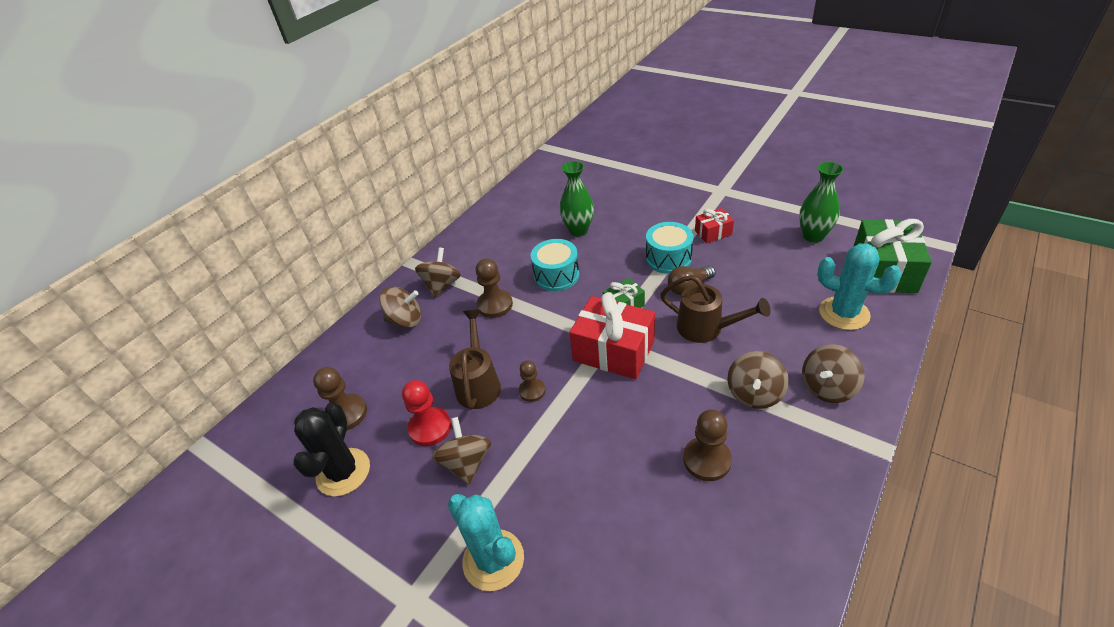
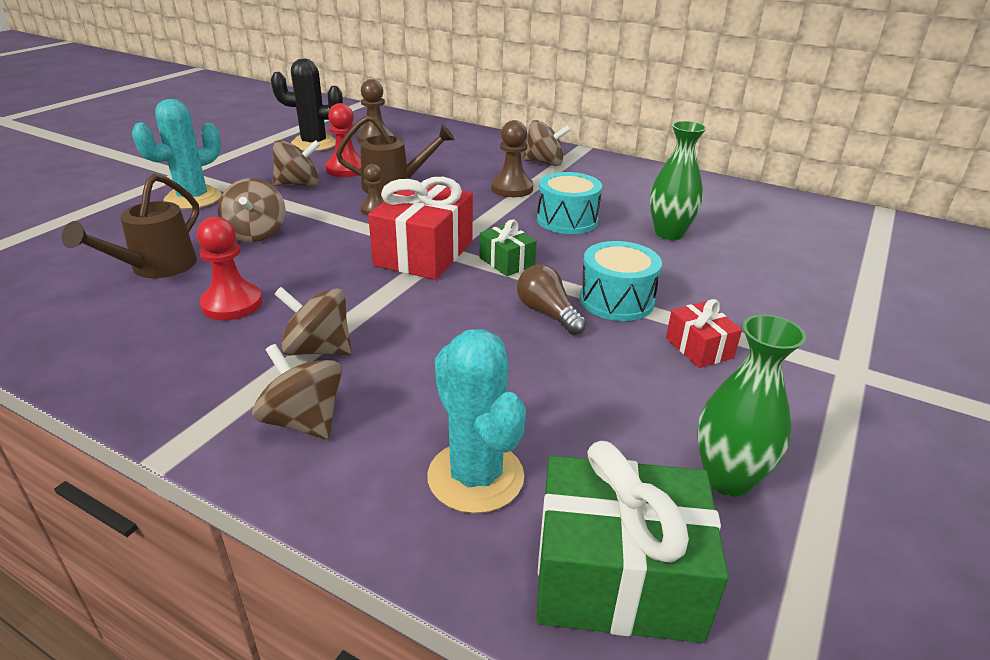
camera: 80 degrees right, 10 degrees down
brown spinning top [379,286,421,328] -> brown spinning top moved to [218,178,285,242]
brown watering can [660,275,771,343] -> brown watering can moved to [62,174,199,278]
brown pawn [683,410,732,481] -> red pawn [197,217,263,320]
turquoise cactus [817,243,902,330] -> turquoise cactus turned 60 degrees counterclockwise [427,329,526,514]

